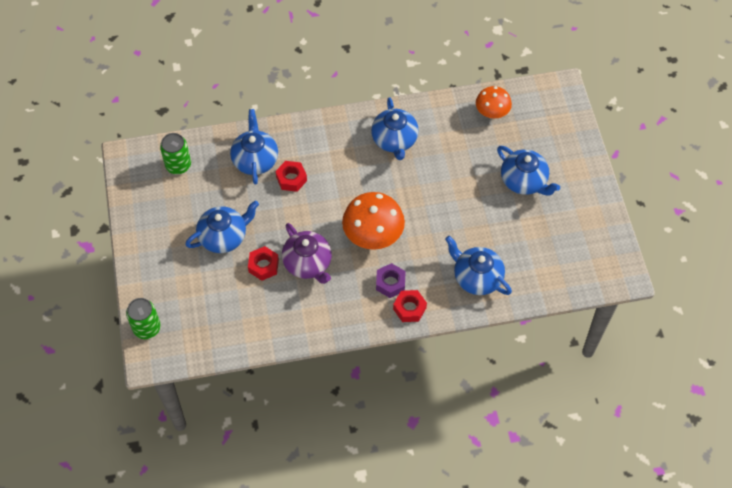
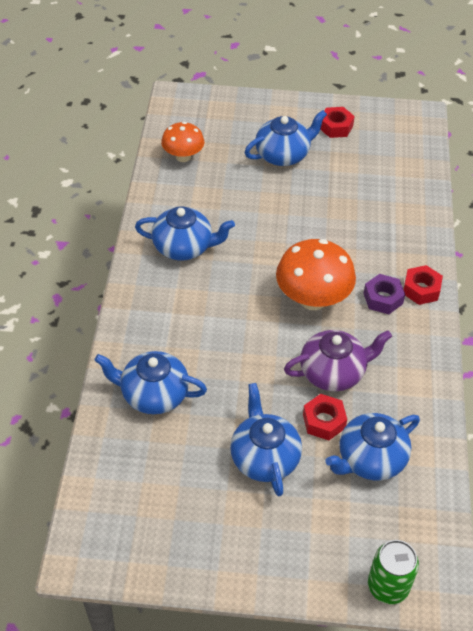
camera: 75 degrees left, 10 degrees down
green can [160,133,191,174] -> none
red nut [275,161,307,192] -> red nut moved to [320,107,355,138]
blue teapot [445,236,512,295] -> blue teapot moved to [325,413,420,481]

